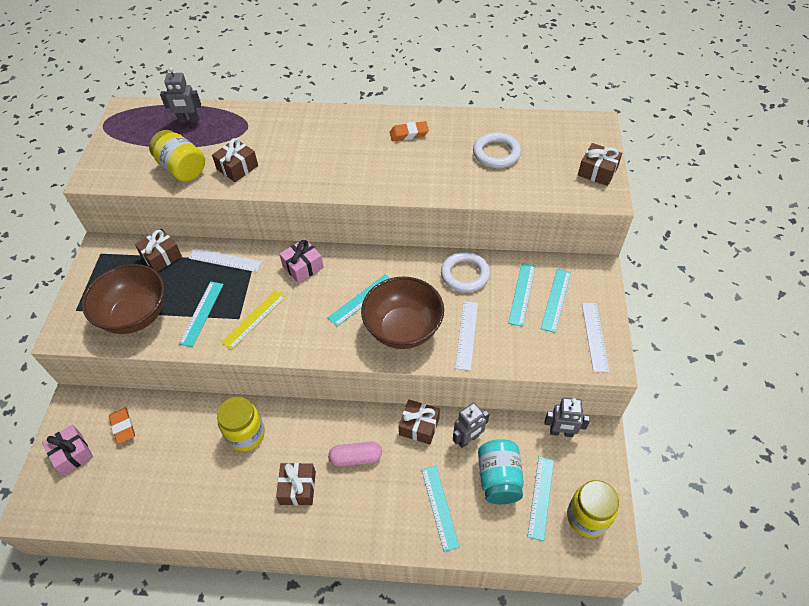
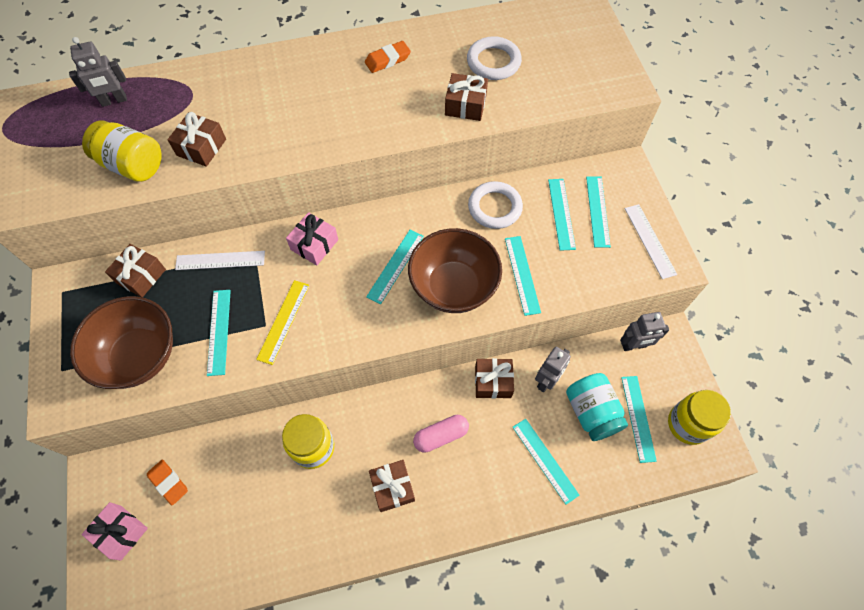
camera: 20 degrees left, 10 degrees up
white ruler [455,301,478,371] -> turquoise ruler [505,236,541,316]
brown gift [578,143,622,186] -> brown gift moved to [445,73,488,121]

